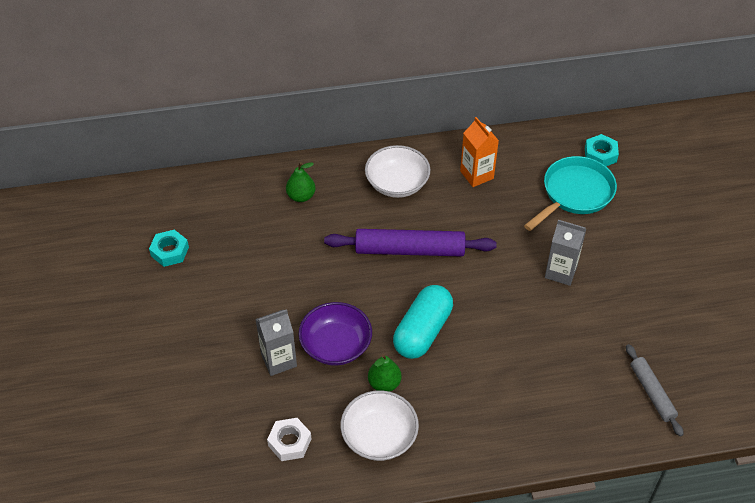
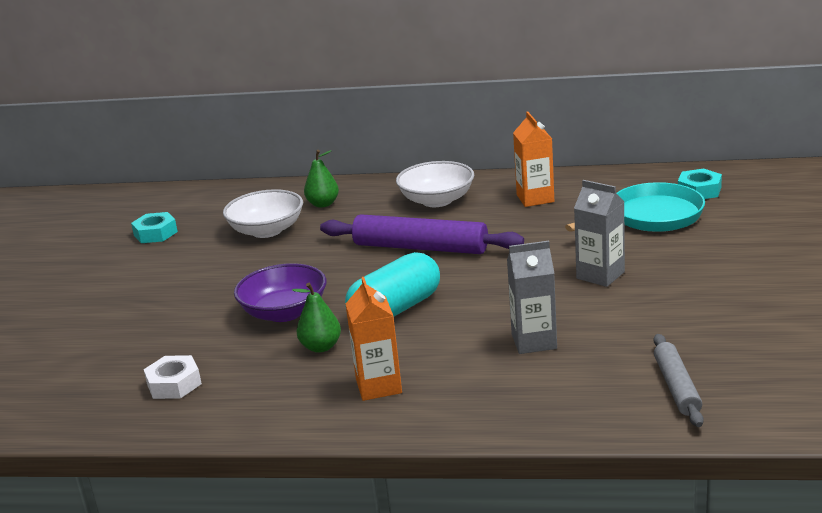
camera: 20 degrees right, 25 degrees down
grey carton [255,309,297,376] -> grey carton moved to [507,241,557,354]
white bowl [341,390,419,461] -> white bowl moved to [223,189,303,238]
none -> orange carton [346,277,402,401]

